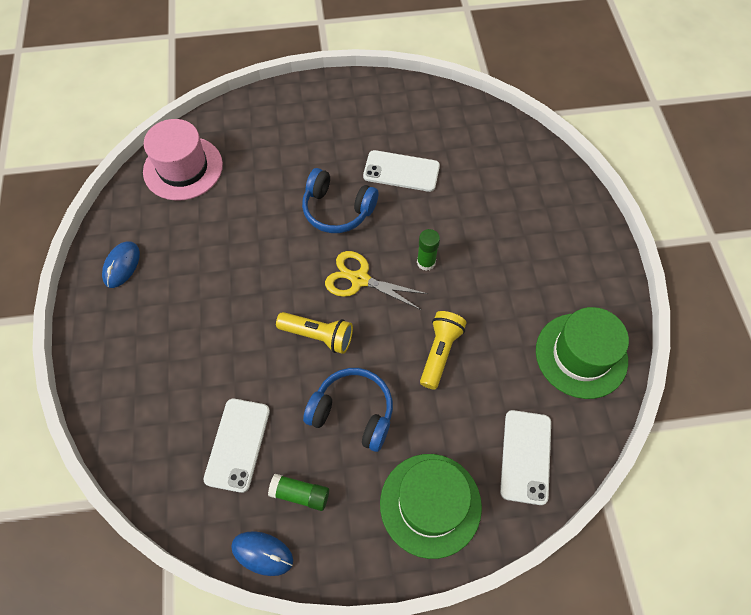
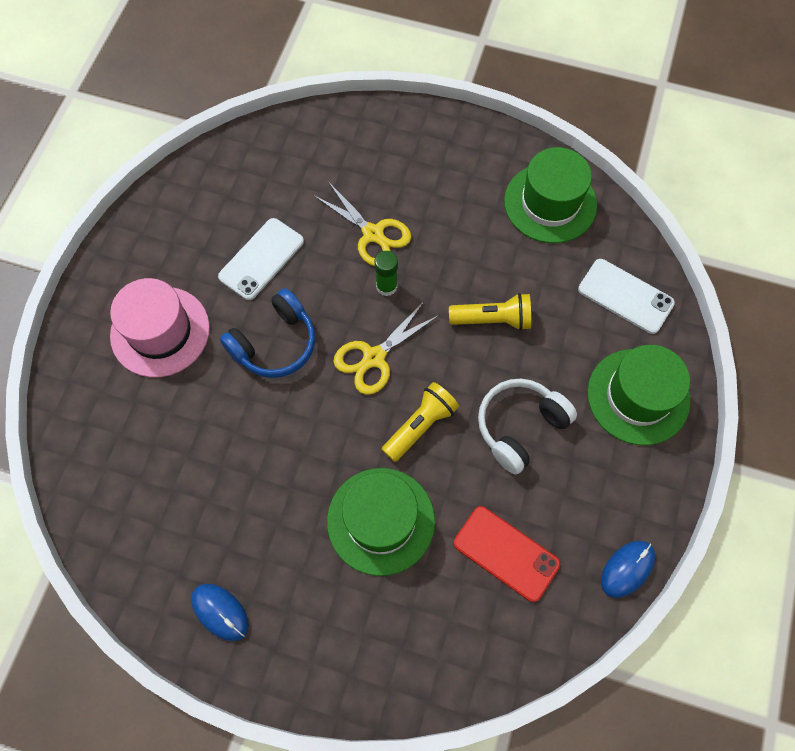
camera: 65 degrees left, 5 degrees up
pink hat [143,119,223,201] -> pink hat moved to [110,278,210,377]
white phone [203,399,270,493] -> red phone [454,506,560,602]
green glue stick [268,474,329,511] -> none
blue headphones [303,368,393,452] -> white headphones [478,379,577,475]
yellow flashlight [420,311,466,389] -> yellow flashlight turned 135 degrees clockwise [449,293,531,331]
none -> yellow scissors [313,183,411,266]
none -> green hat [327,468,435,576]

